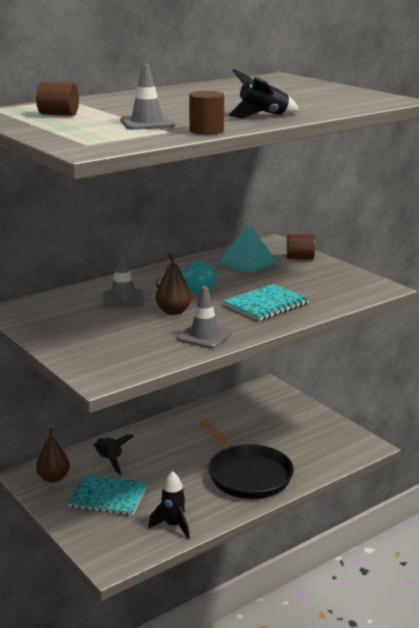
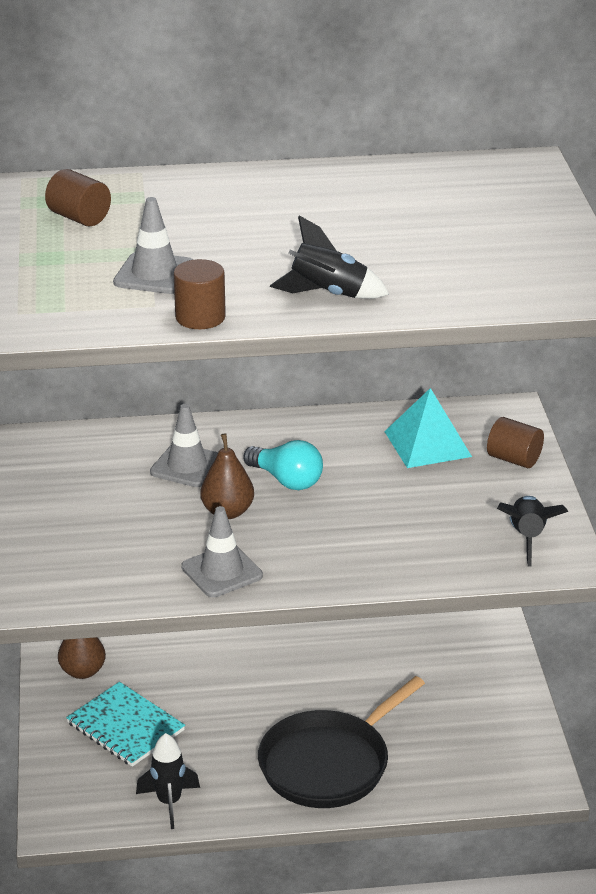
camera: 30 degrees right, 10 degrees up
black rocket [93,434,134,475] -> black rocket moved to [497,496,568,567]
black pan [200,419,294,499] -> black pan turned 45 degrees clockwise [258,676,425,808]
turquoise notebook [223,284,309,321] -> none

